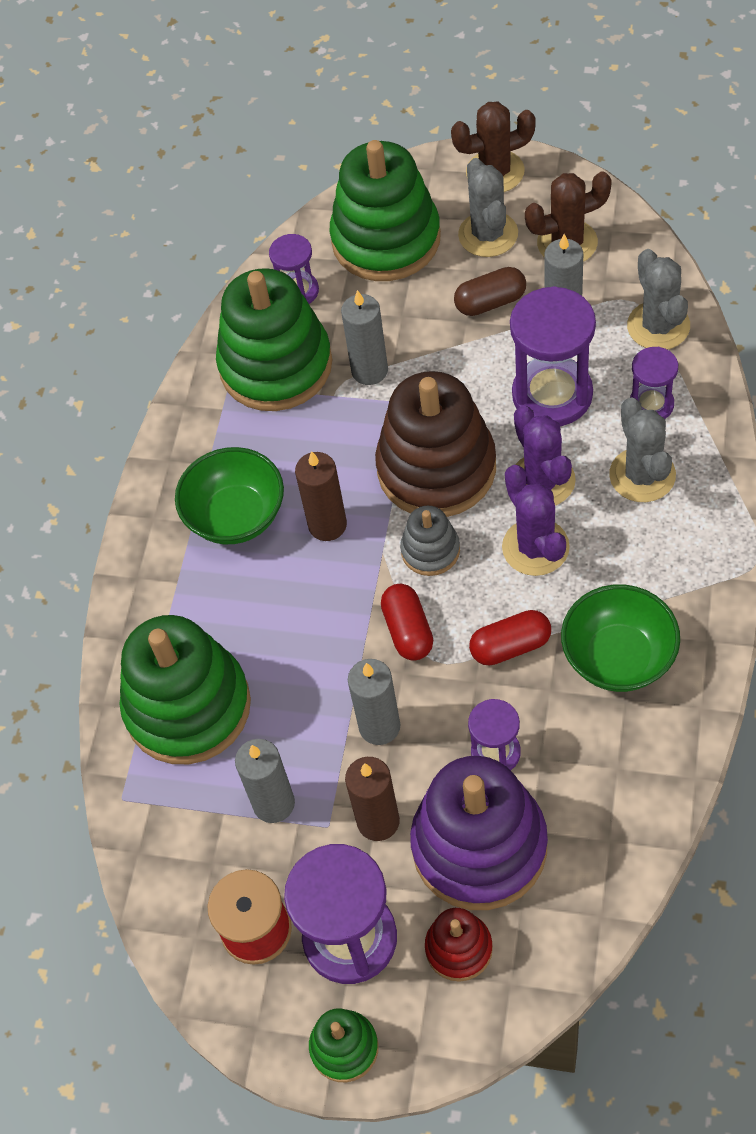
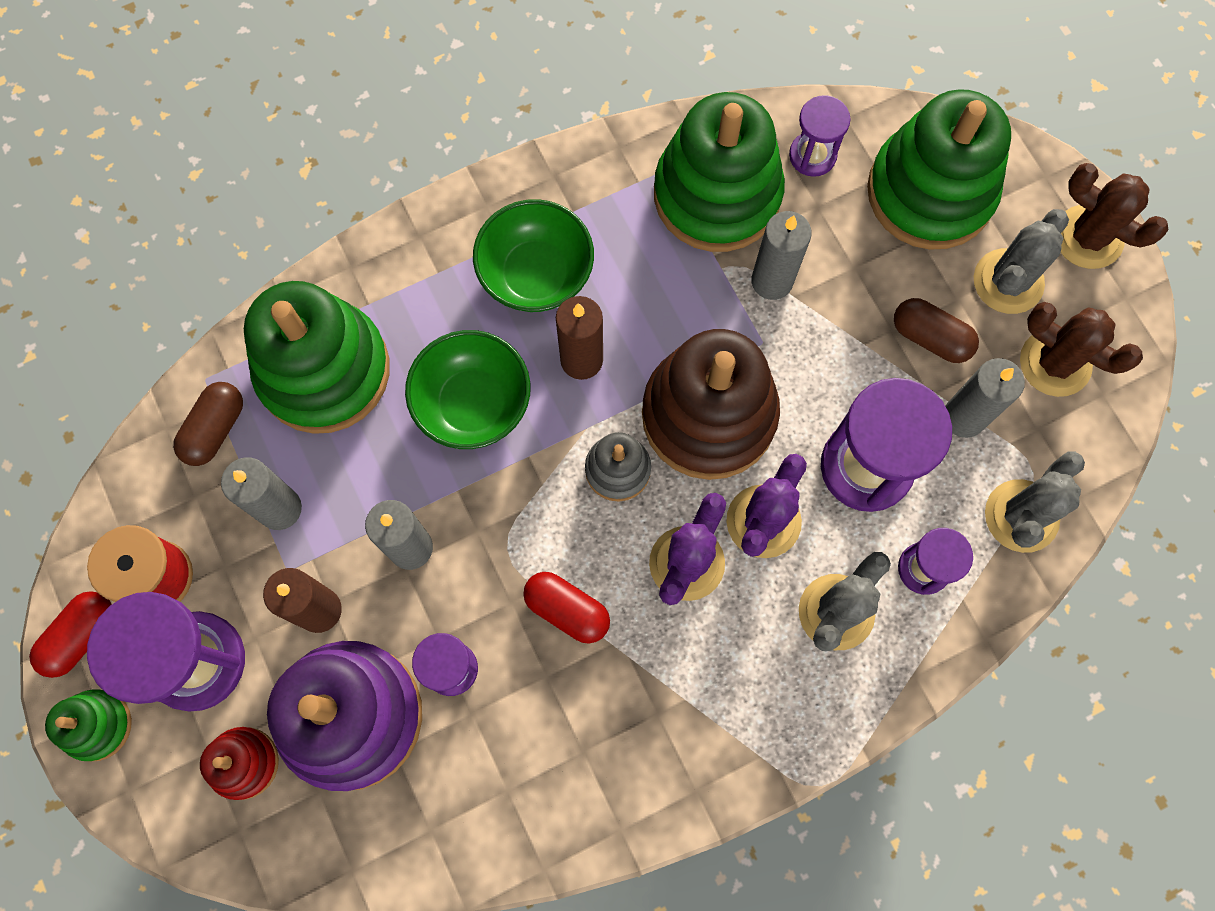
camera: 45 degrees right, 15 degrees up
red capsule [381,584,433,661] -> red capsule moved to [29,591,112,678]
green bowl [561,585,680,692] -> green bowl moved to [405,330,531,449]
none -> brown capsule [173,382,243,466]

